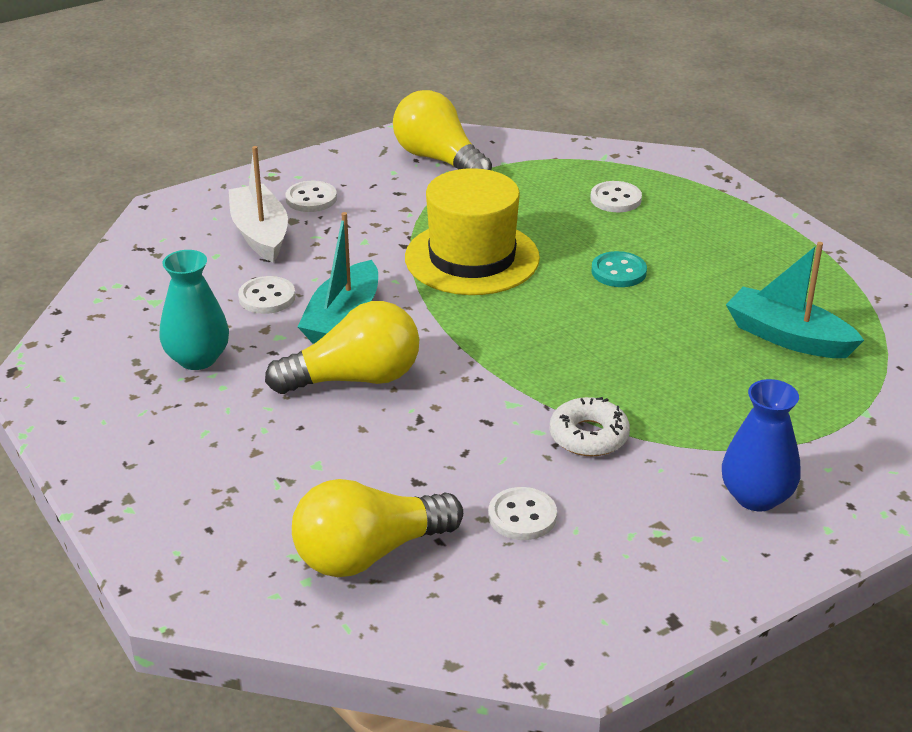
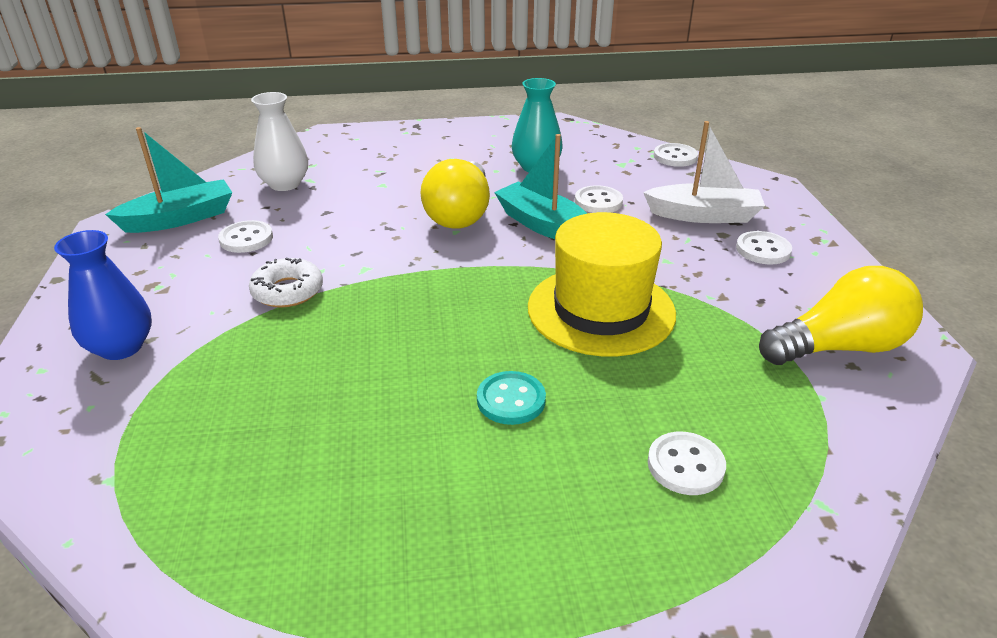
camera: 115 degrees right, 0 degrees up
yellow light bulb [292,479,463,577] -> white vase [251,92,308,191]
turquoise boat [726,242,864,358] -> turquoise boat moved to [105,127,233,233]
none -> white button [654,143,698,167]

